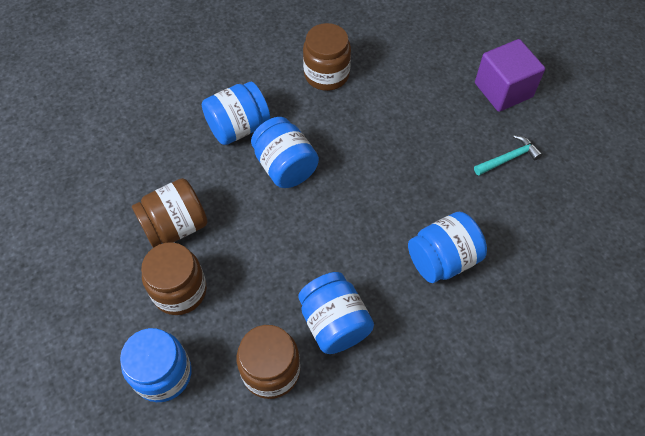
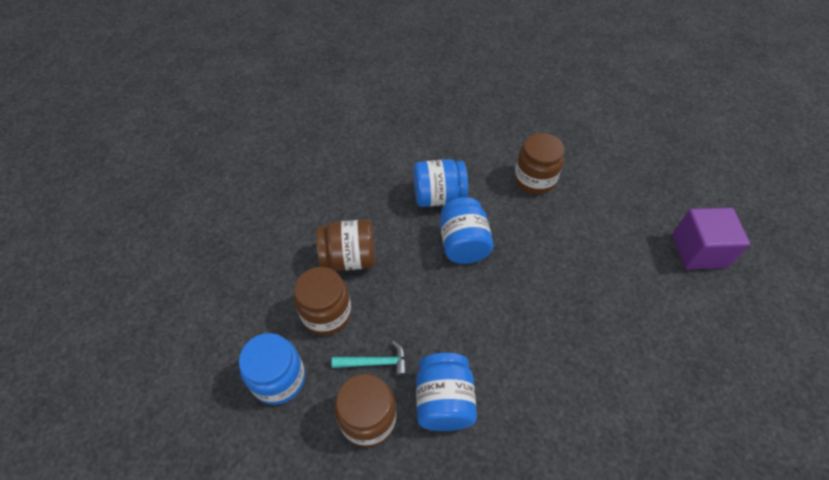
camera: 25 degrees right, 5 degrees down
blue jar [408,212,487,283] -> none
turquoise hammer [474,135,542,176] -> turquoise hammer moved to [332,341,407,377]

